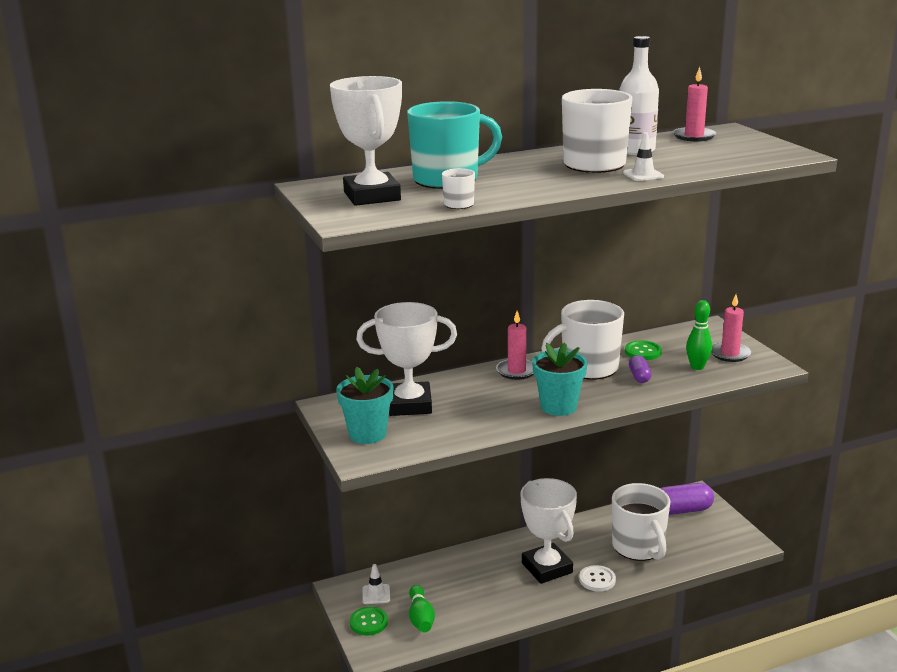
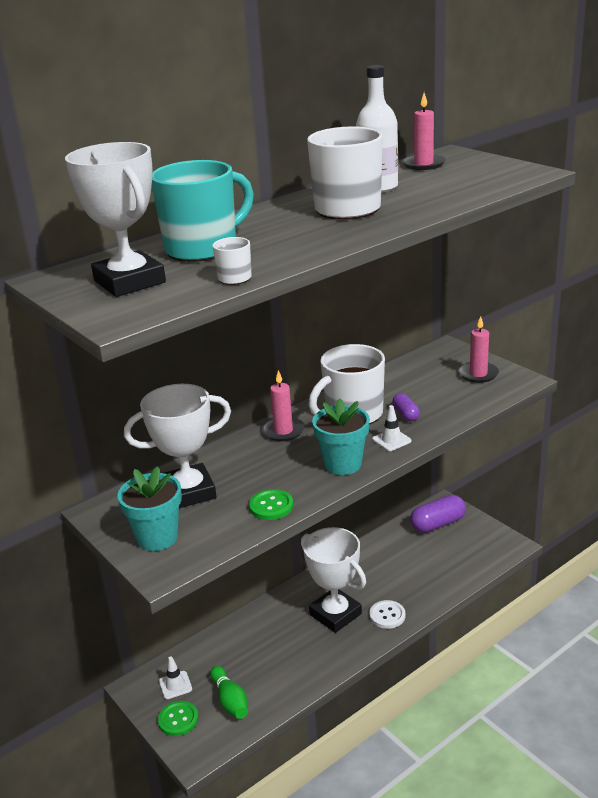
camera: 15 degrees left, 5 degrees up
white mug [612,483,671,561] -> none
white traffic cone [623,132,664,181] -> white traffic cone moved to [372,405,411,451]
green button [625,340,662,360] -> green button moved to [249,489,293,520]
green bowling pin [686,300,712,370] -> none

